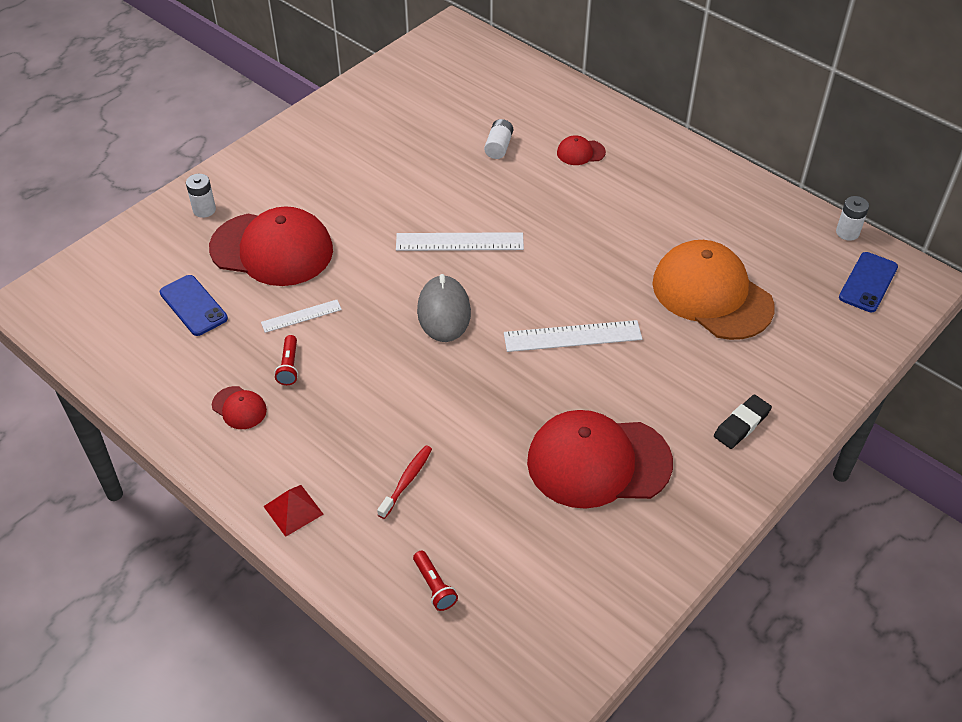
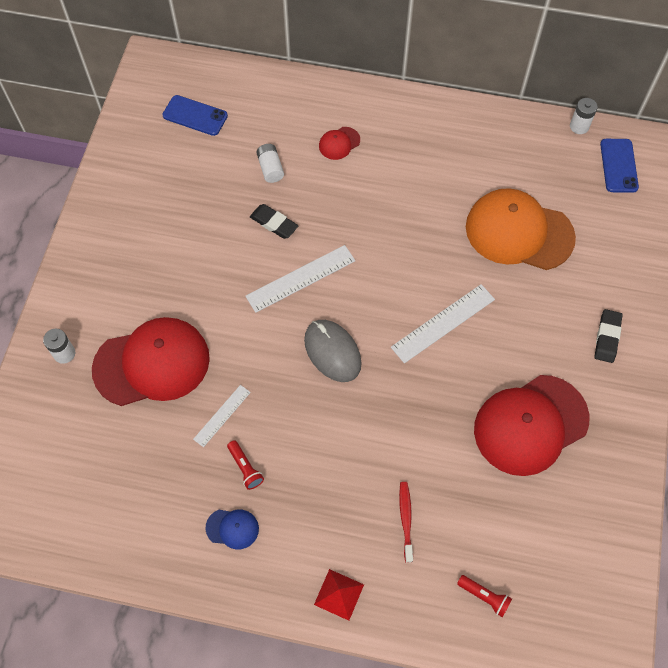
camera: 30 degrees left, 15 degrees up
blue phone [160,275,228,336] -> blue phone moved to [162,95,228,136]
red cap [212,386,267,429] -> blue cap [205,509,259,549]
none -> black eraser [250,204,298,239]

